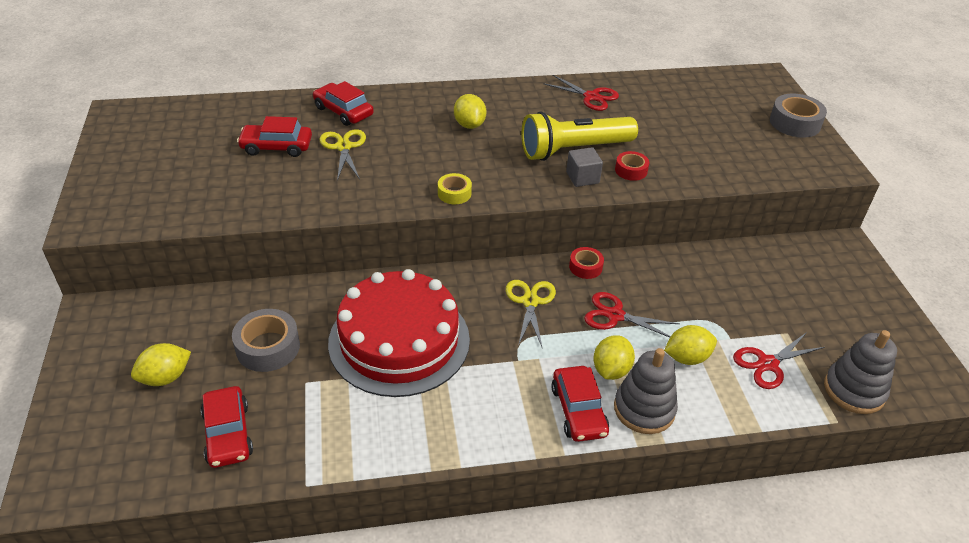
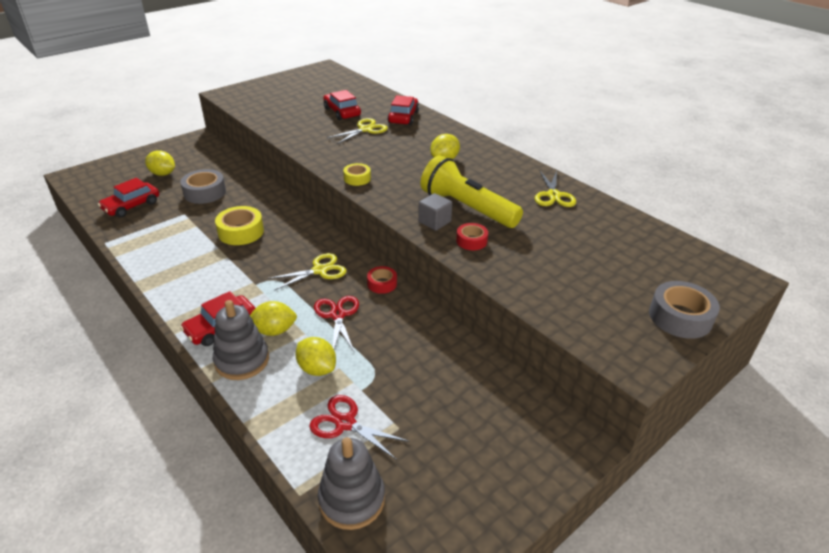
camera: 60 degrees right, 5 degrees down
red cake [328,269,470,397] -> yellow tape [215,206,264,245]
red scissors [543,75,619,111] -> yellow scissors [535,170,576,207]

